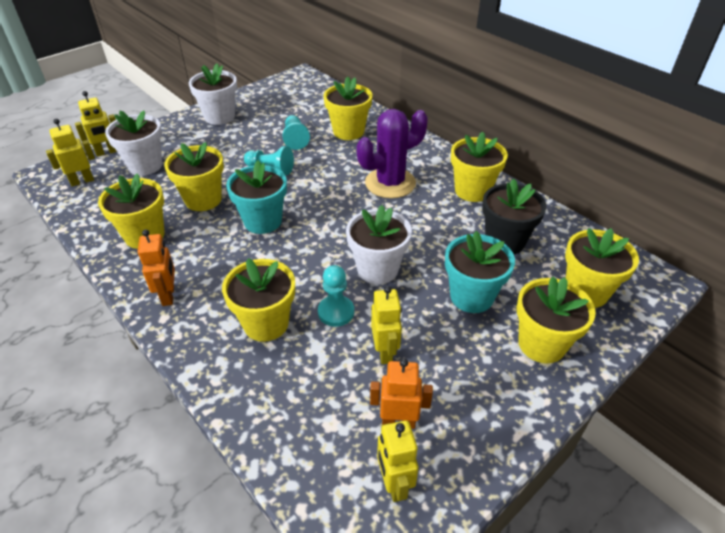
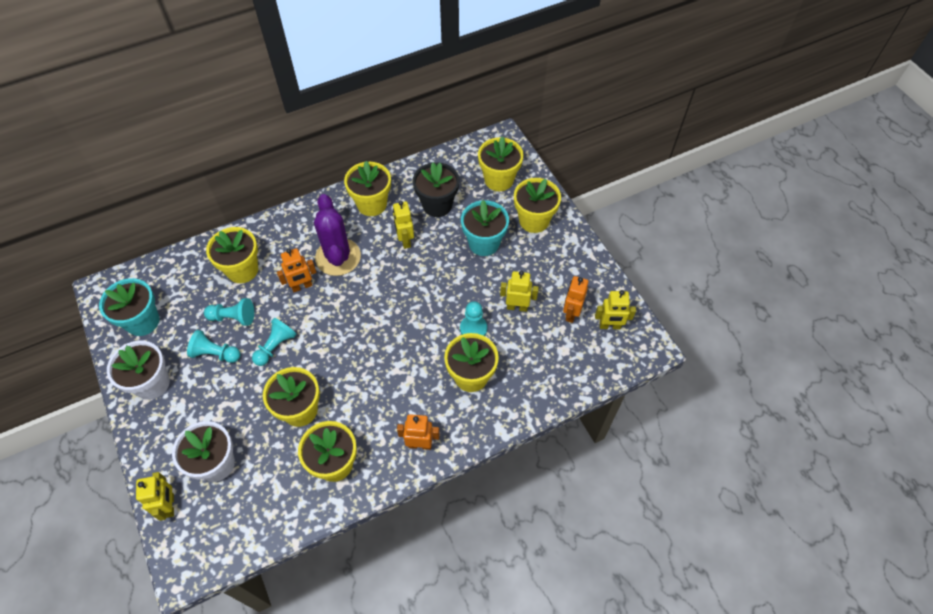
camera: 75 degrees left, 15 degrees up
yellow robot [46,119,95,187] -> yellow robot moved to [393,201,414,249]
turquoise flower pot [226,160,287,234] -> turquoise flower pot moved to [99,278,160,336]
white flower pot [346,205,412,284] -> none
none -> turquoise pawn [187,330,240,363]
none -> orange robot [277,248,317,292]

